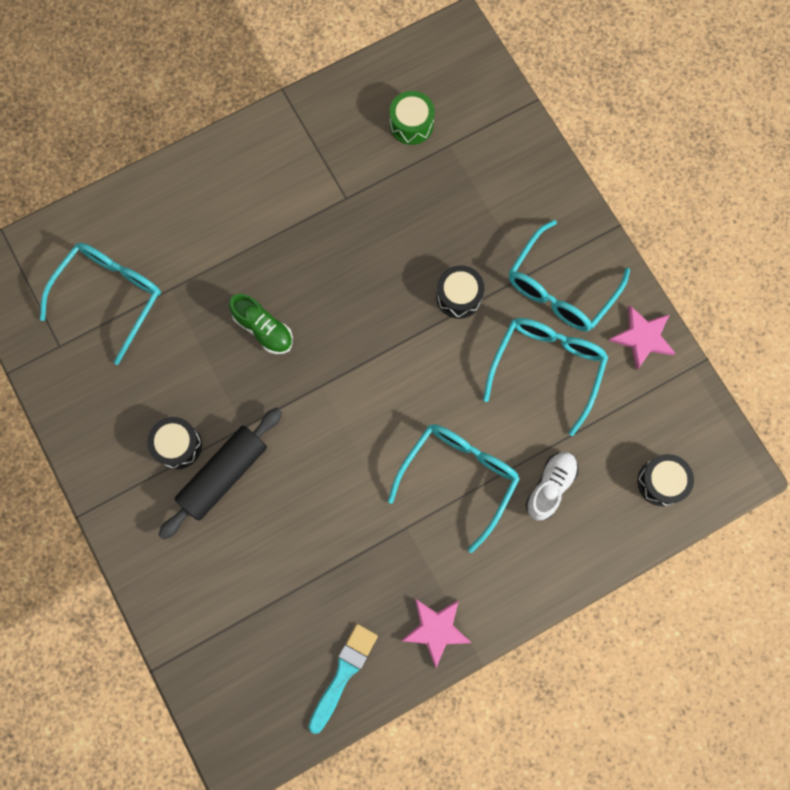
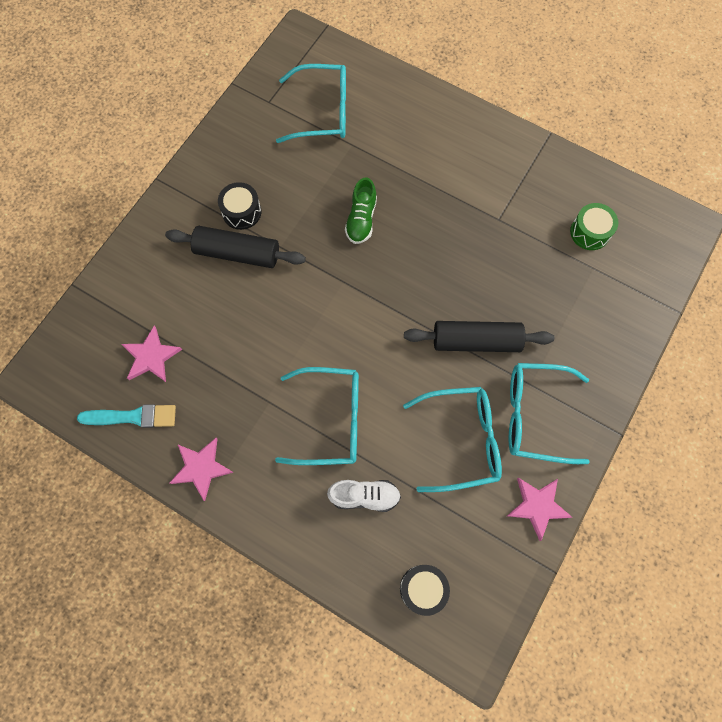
camera: 60 degrees right, 5 degrees down
black drum [436,265,484,319] -> black rolling pin [404,321,554,352]
none -> pink star [122,326,182,382]

